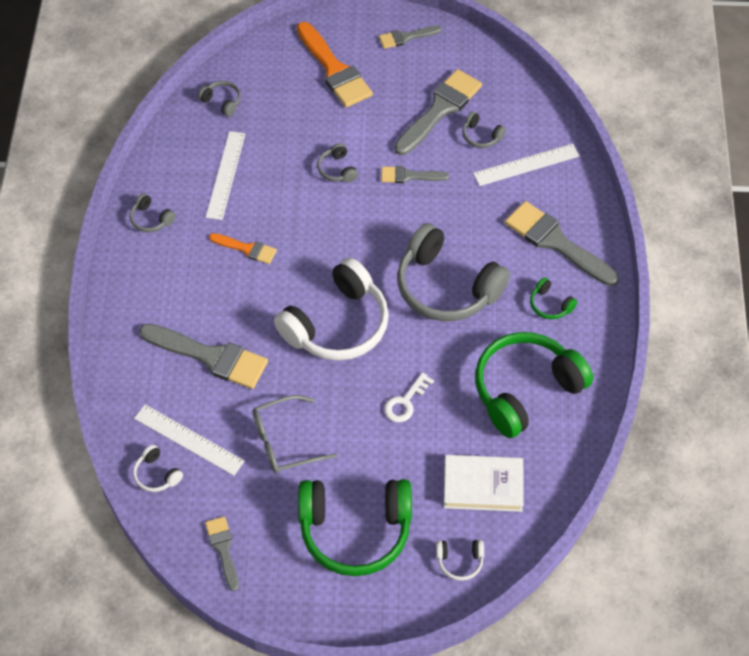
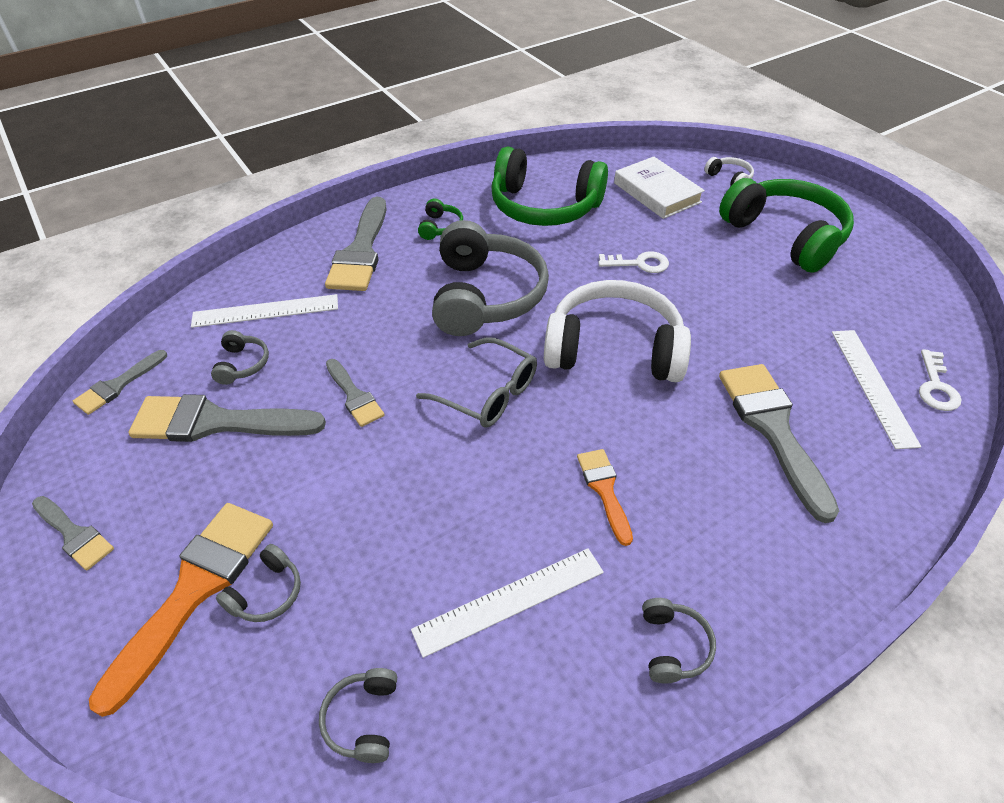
camera: 125 degrees left, 10 degrees down
white headphones [133,445,183,492] -> white key [919,349,961,411]
grey brush [205,516,239,591] -> grey brush moved to [73,350,167,415]
grey glasses [252,395,337,473] -> grey glasses moved to [416,337,537,428]
grey headphones [317,143,358,182] -> grey headphones moved to [216,544,301,622]
white ruler [473,144,580,186] -> white ruler turned 45 degrees counterclockwise [191,294,338,328]

